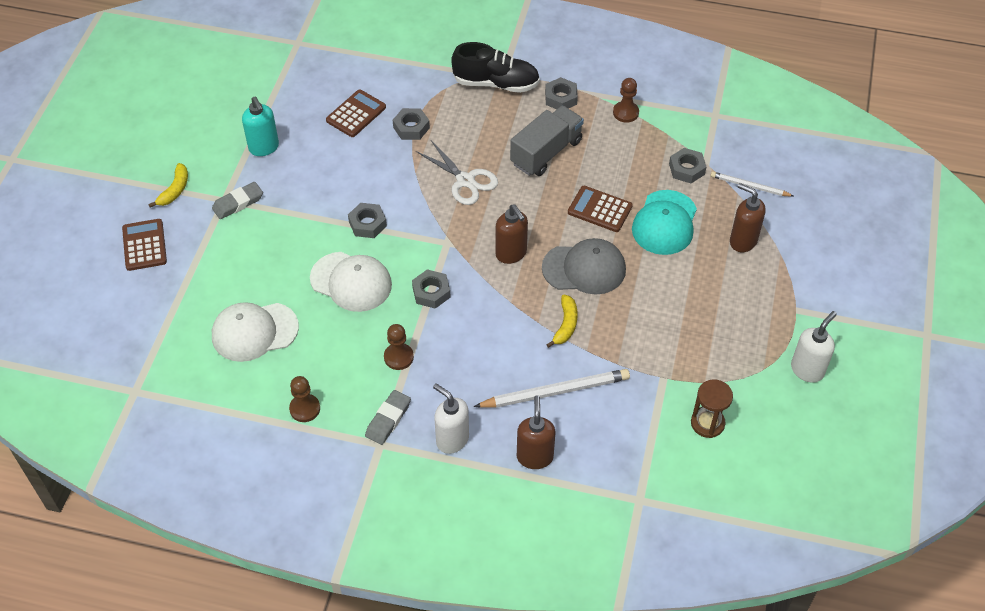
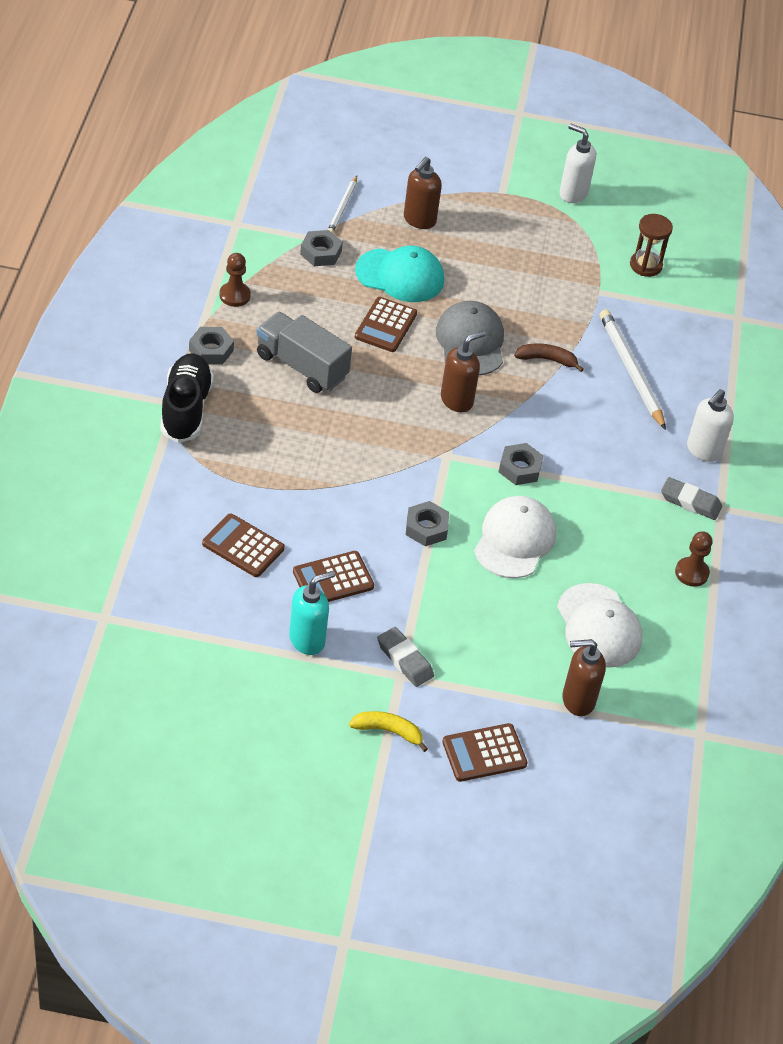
camera: 100 degrees left, 5 degrees down
brown pawn [384,324,414,370] -> none
grey nut [393,108,430,140] -> none
white scissors [416,140,498,205] -> none
brown soap dispenser [517,395,556,469] -> brown soap dispenser moved to [562,639,606,716]
yellow banana [546,294,578,348] -> brown banana [514,343,584,372]
none -> brown calculator [293,551,374,602]

